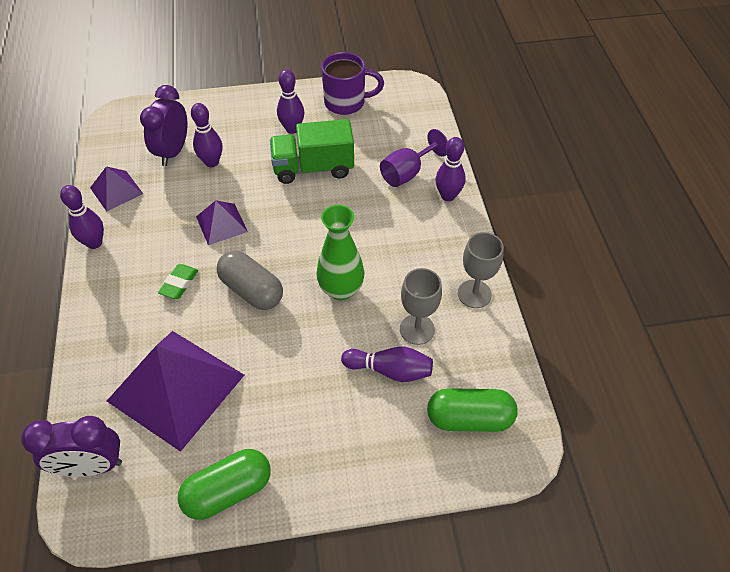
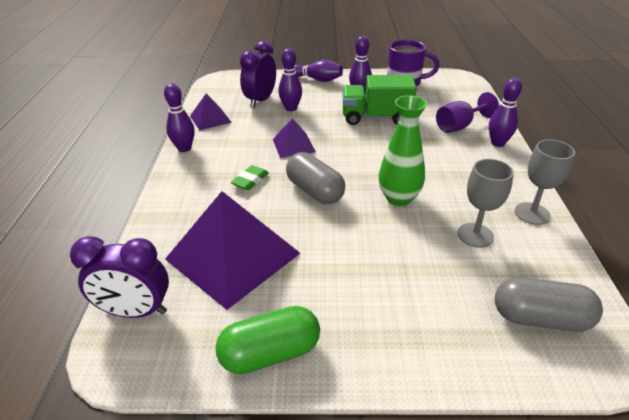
camera: 10 degrees right, 15 degrees down
purple bowling pin [341,347,433,382] -> purple bowling pin moved to [295,60,343,82]
green capsule [427,388,518,432] -> grey capsule [495,277,603,332]

